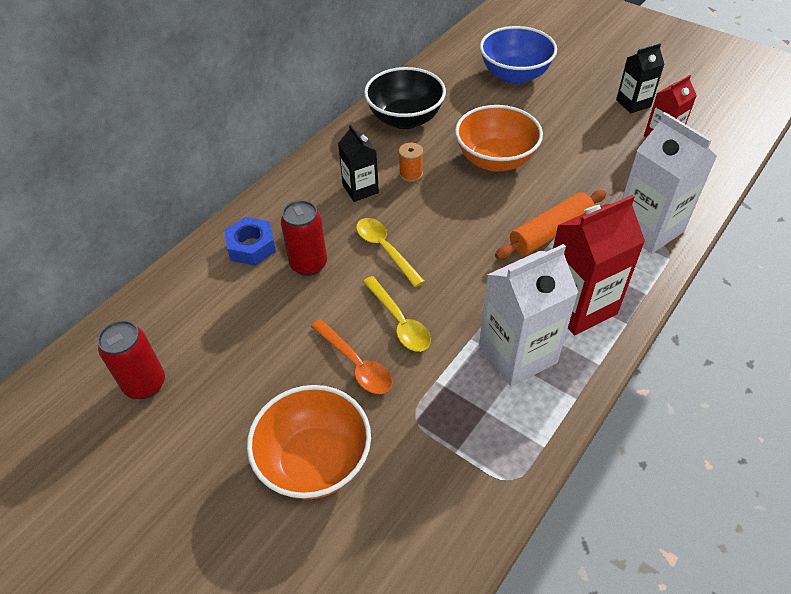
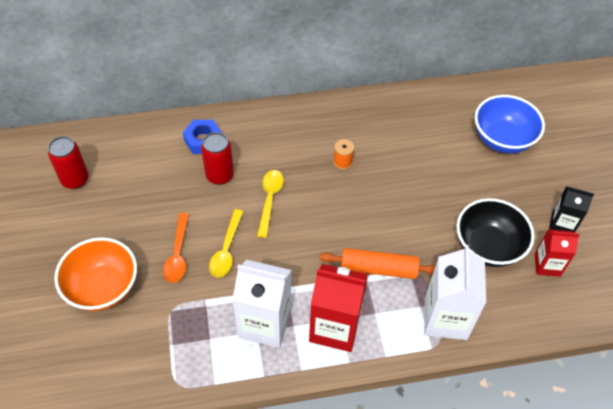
camera: 40 degrees right, 5 degrees up
black carton [338,125,379,202] -> none
black bowl [364,67,446,129] -> black bowl moved to [457,198,535,267]
orange bowl [455,105,543,171] -> none

